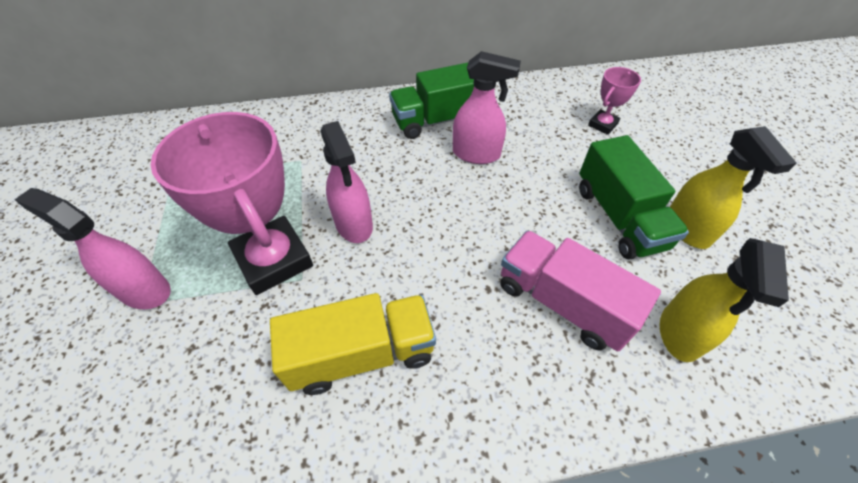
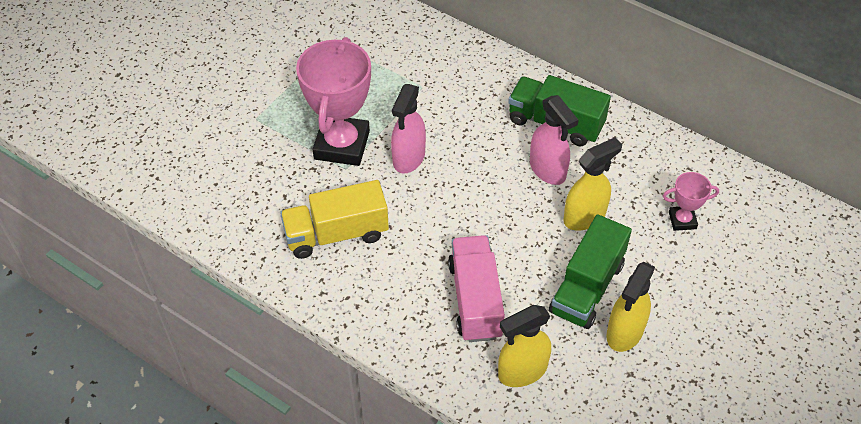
camera: 45 degrees right, 0 degrees up
pink spray bottle [15,188,171,309] -> none
yellow truck [270,293,436,395] -> yellow truck turned 135 degrees clockwise [280,180,389,259]
none -> yellow spray bottle [563,137,622,231]

